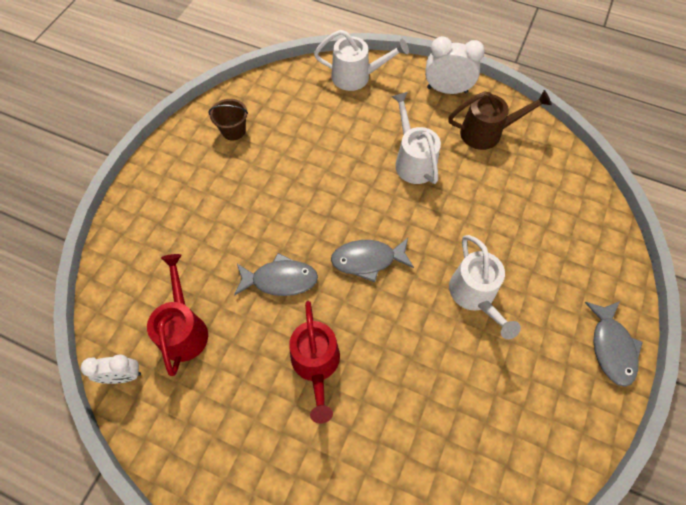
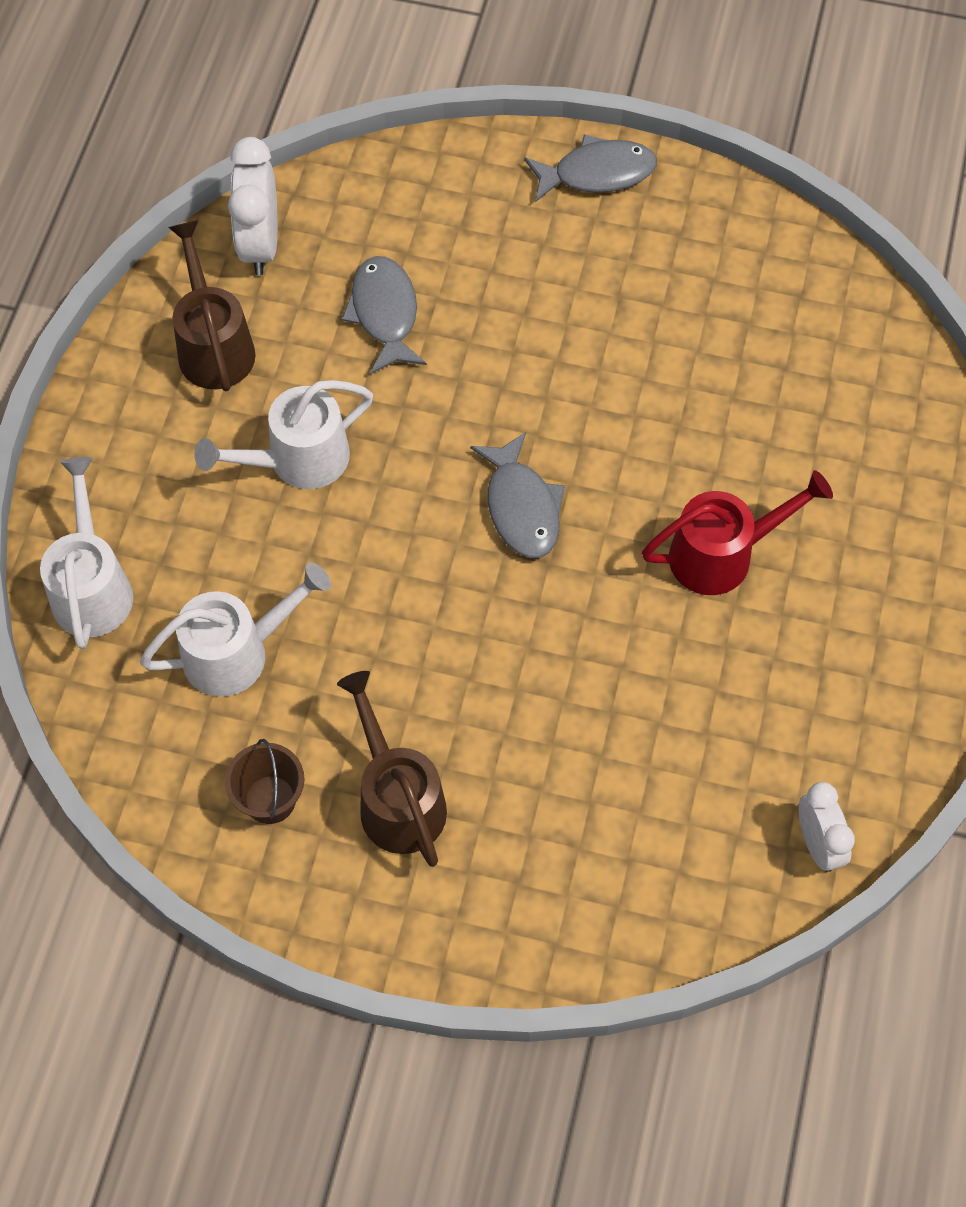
camera: 100 degrees left, 0 degrees up
red watering can [147,254,208,376] -> none
grey fish [234,253,318,296] -> grey fish moved to [341,256,427,374]
white clock [425,36,485,94] -> white clock moved to [228,137,277,275]
white watering can [449,235,521,339] -> white watering can moved to [140,563,331,697]
none -> brown watering can [337,671,447,867]

